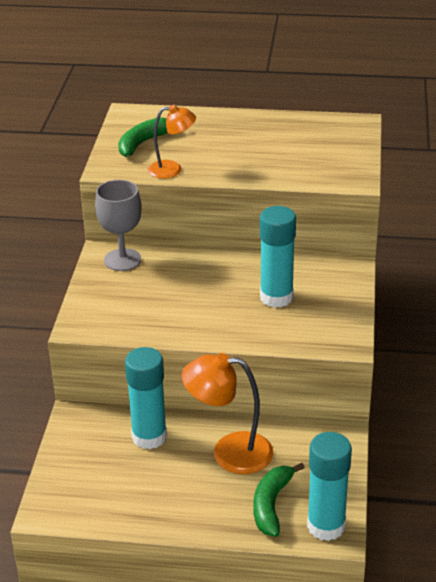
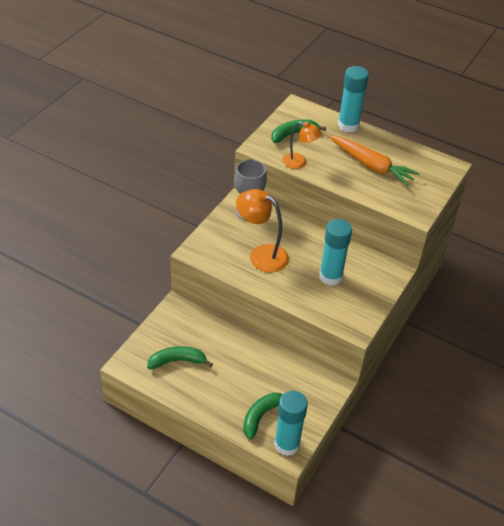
camera: 20 degrees right, 10 degrees up
turquoise glue stick [125,347,167,449] -> turquoise glue stick moved to [338,66,369,133]
orange lamp [182,353,274,474] -> orange lamp moved to [236,189,289,273]
none -> green banana [147,346,213,369]
none -> orange carrot [329,135,420,186]

